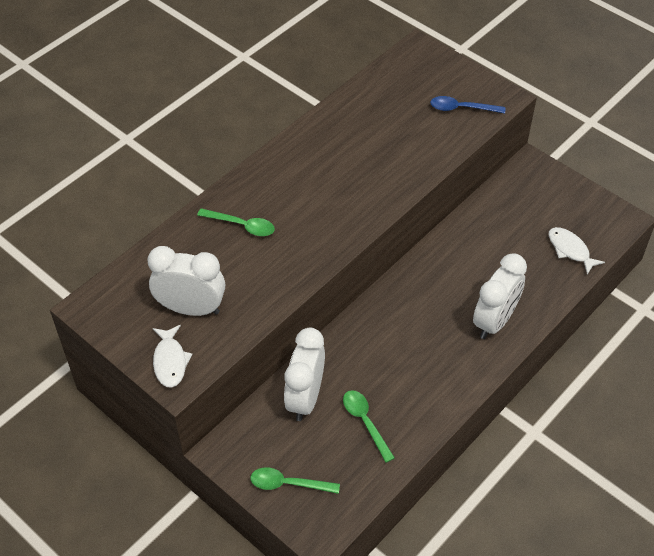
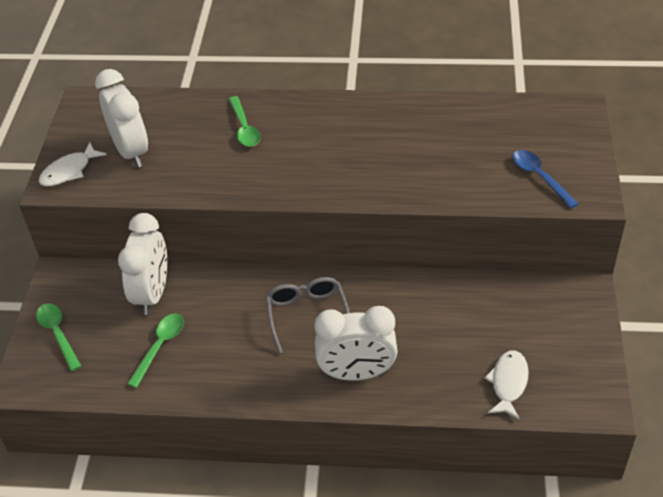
camera: 55 degrees right, 5 degrees down
white clock [284,328,325,421] -> white clock turned 120 degrees clockwise [118,213,167,315]
none -> grey glasses [265,277,350,354]

